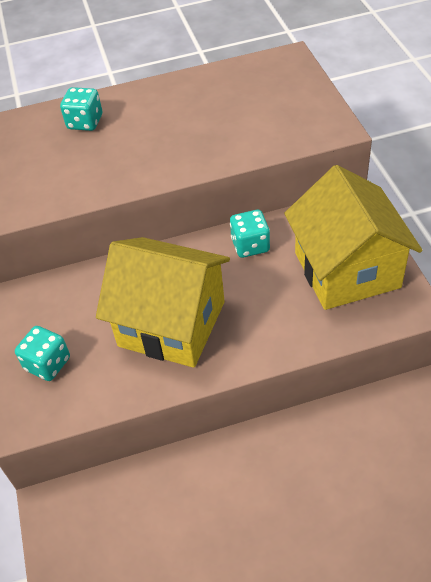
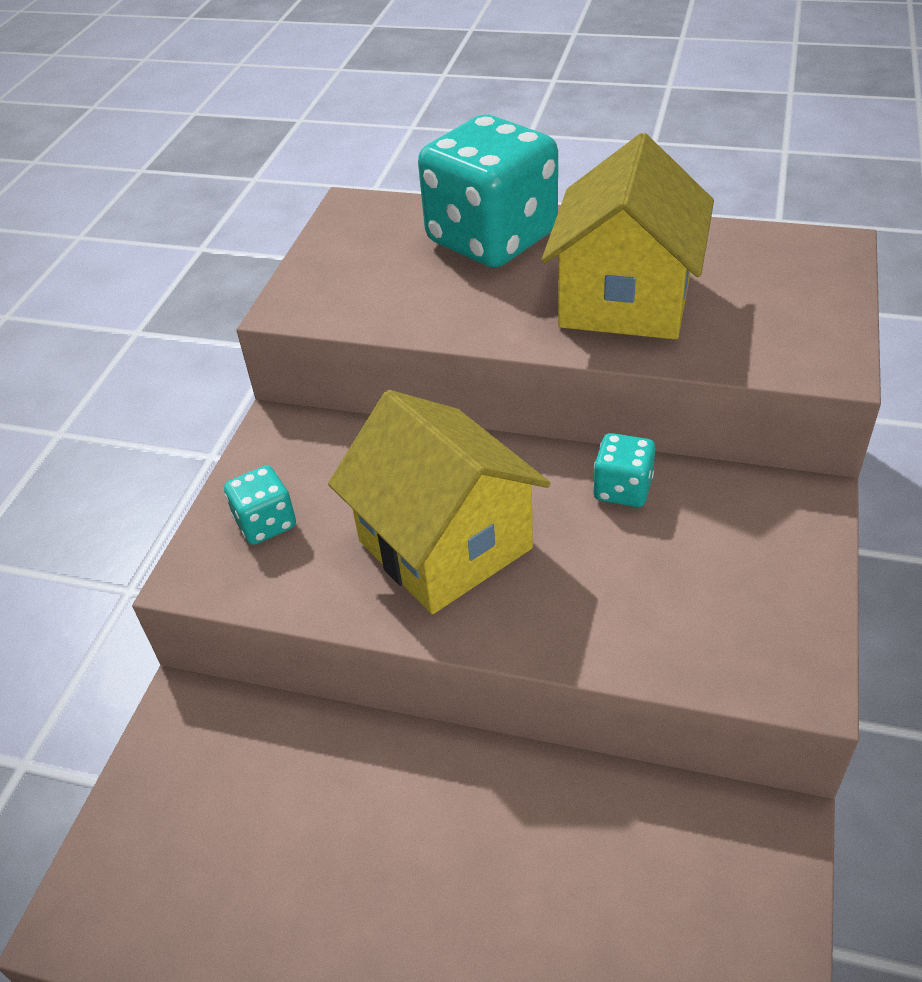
camera: 30 degrees right, 5 degrees down
turquoise dice [60,87,102,131] -> turquoise dice [418,115,558,268], size x2.25
yellow house [284,165,423,310] -> yellow house moved to [542,133,714,340]

